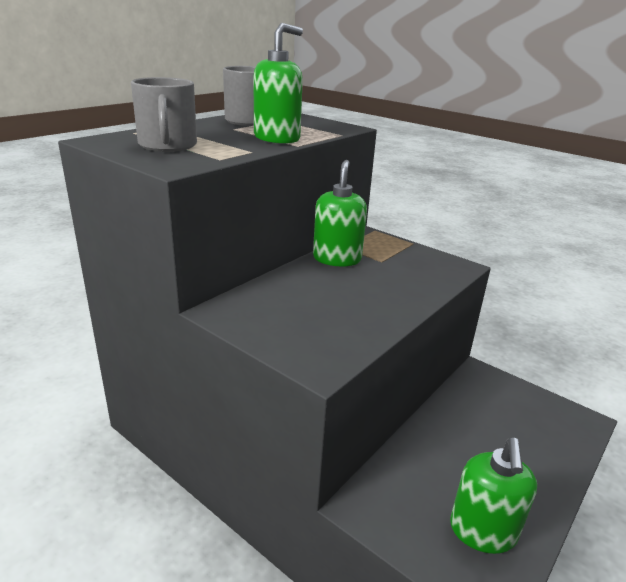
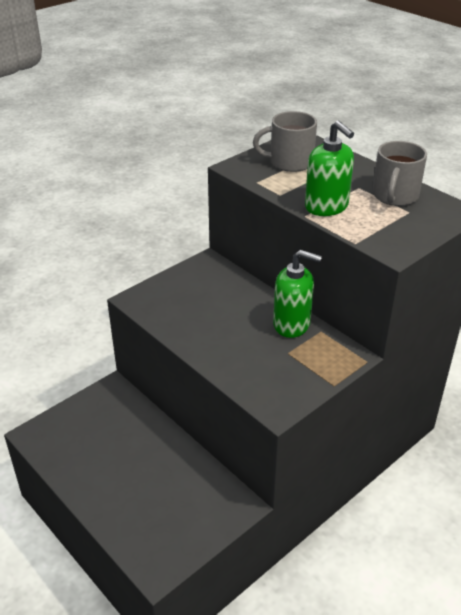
camera: 100 degrees right, 10 degrees up
green soap dispenser [450,438,537,554] -> none

